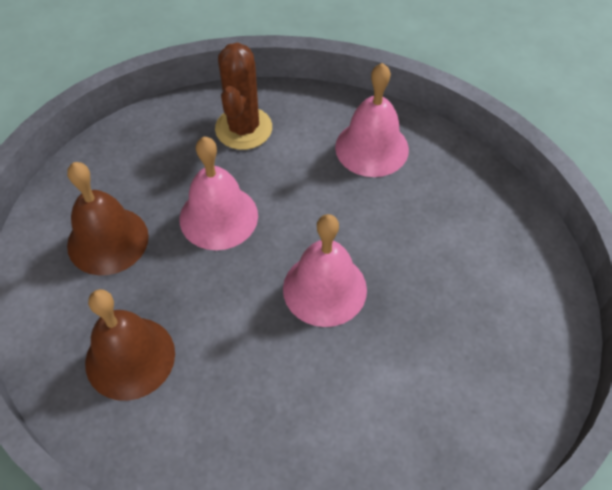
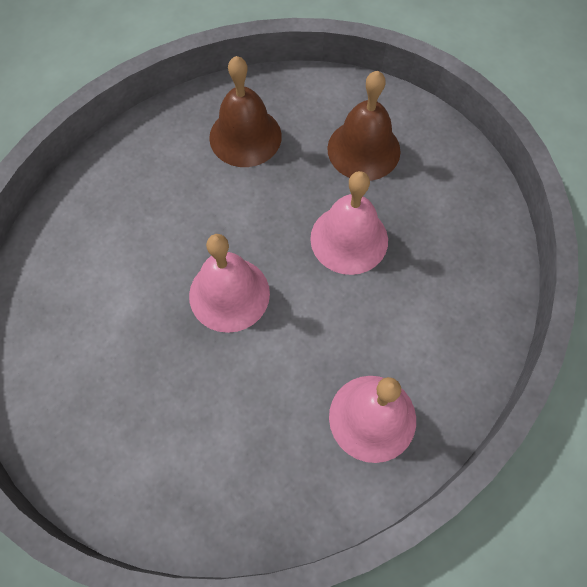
camera: 115 degrees right, 10 degrees up
brown cactus [215,42,272,150] -> none

